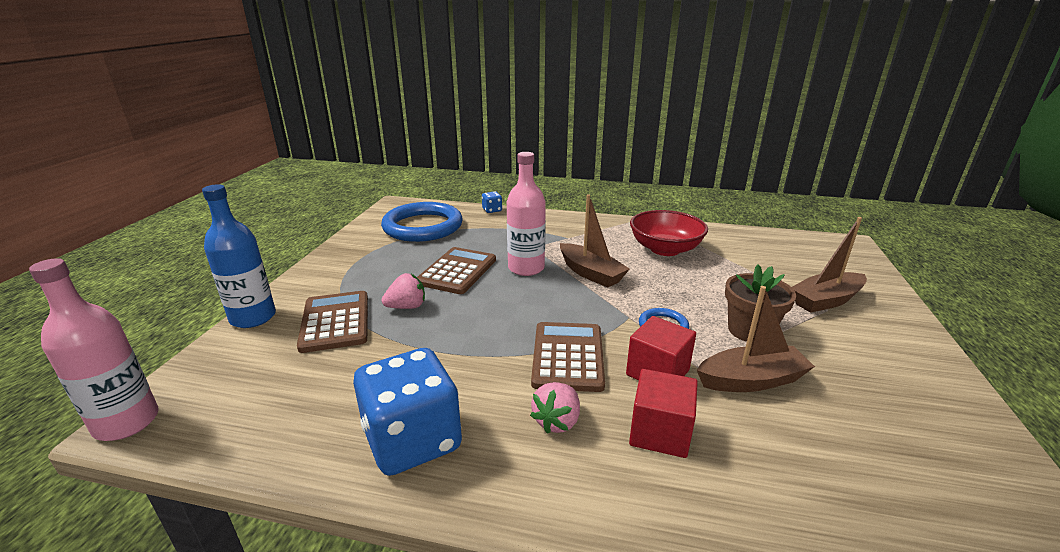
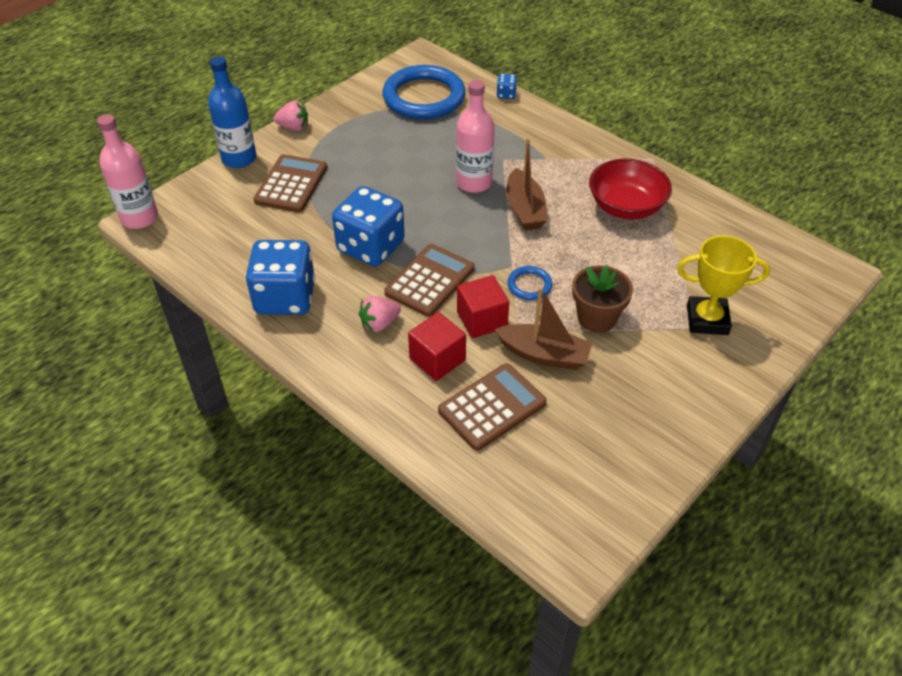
camera: 30 degrees right, 20 degrees up
pink strawberry [381,273,425,309] -> pink strawberry moved to [274,100,308,131]
brown calculator [417,247,496,294] -> brown calculator moved to [438,363,547,451]
brown boat [792,217,867,313] -> yellow trophy [677,235,770,335]
none -> blue dice [332,186,405,266]

